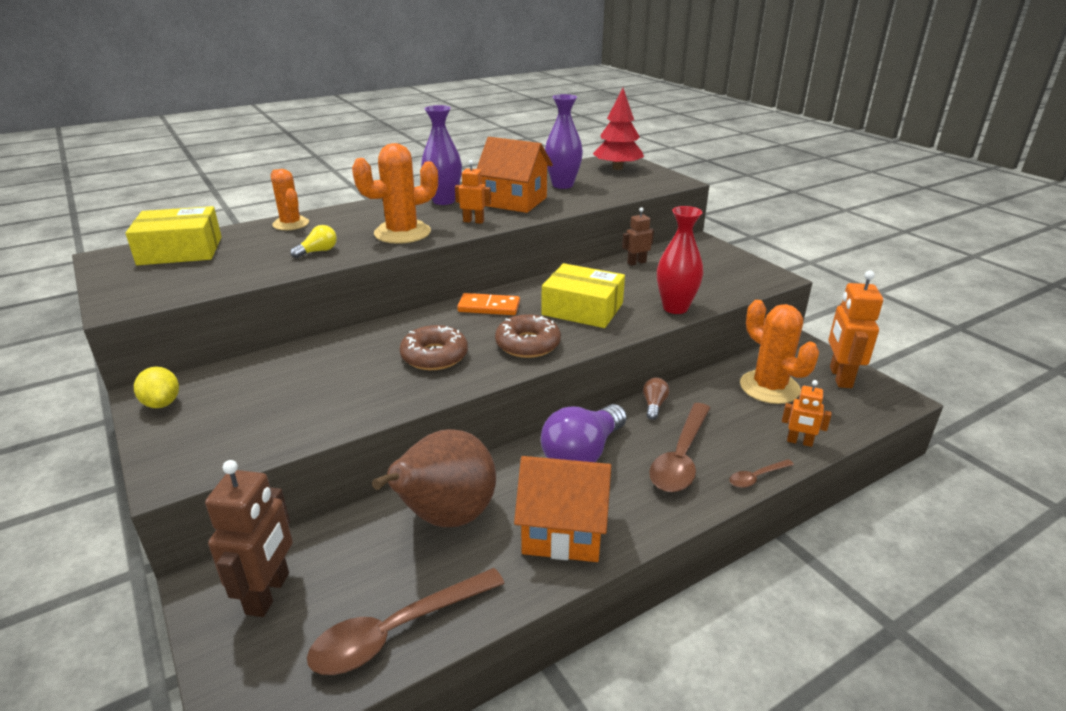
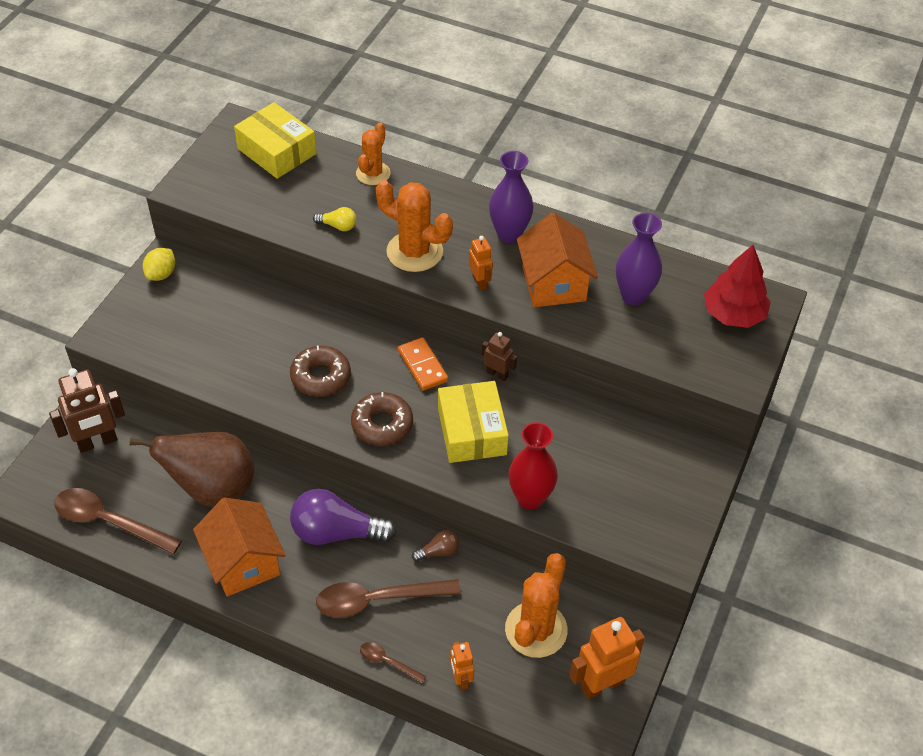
camera: 55 degrees right, 20 degrees up
brown robot [622,207,654,266] -> brown robot moved to [482,332,517,381]

